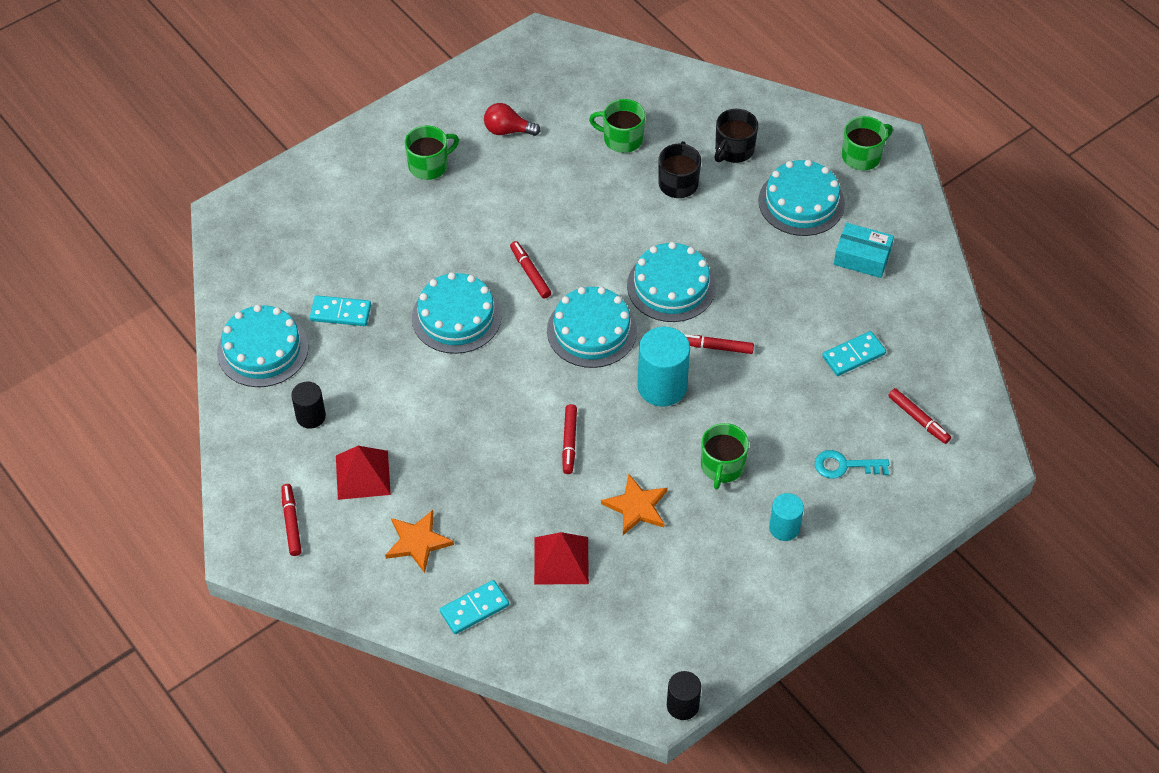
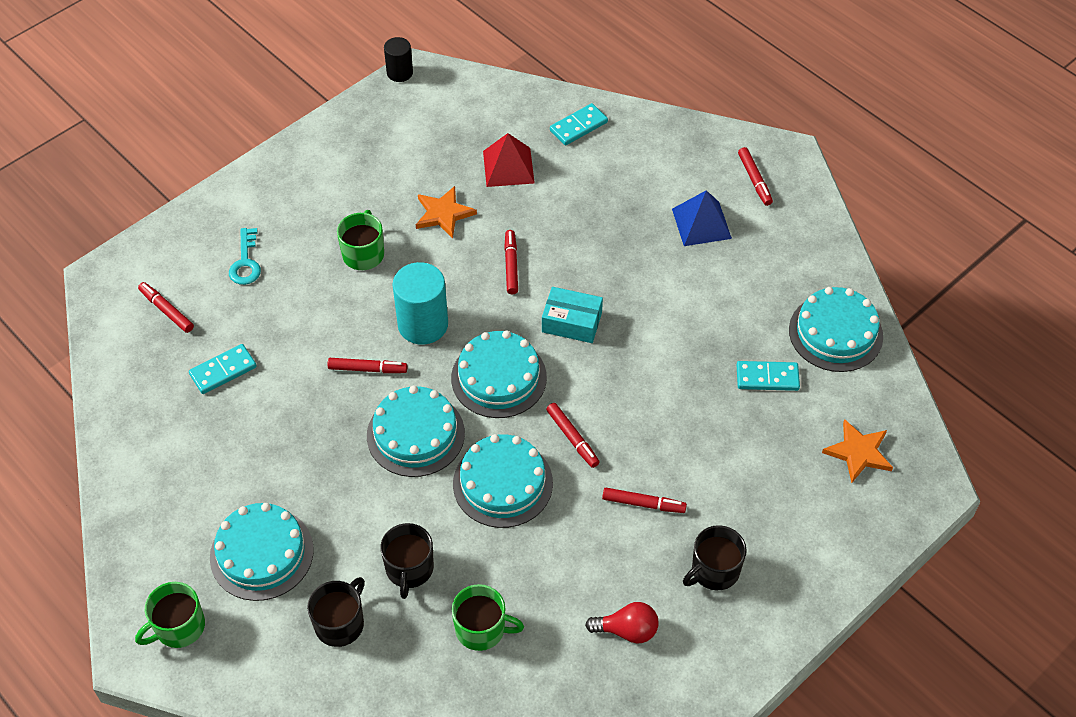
camera: 175 degrees right, 0 degrees up
black cylinder [291,382,326,429] -> none
red pyramid [336,446,391,500] -> blue pyramid [672,190,732,246]
orange star [385,510,454,573] -> orange star moved to [822,419,893,483]
green mug [405,125,459,180] -> black mug [683,525,747,590]
turquoise cake [412,272,502,354] -> turquoise cake moved to [453,434,553,528]
turquoise cylinder [769,493,804,541] -> none
turquoise key [815,450,889,479] -> turquoise key turned 90 degrees clockwise [229,228,261,285]
turquoise box [834,223,894,278] -> turquoise box moved to [542,287,603,343]
none -> red marker [602,488,687,513]

